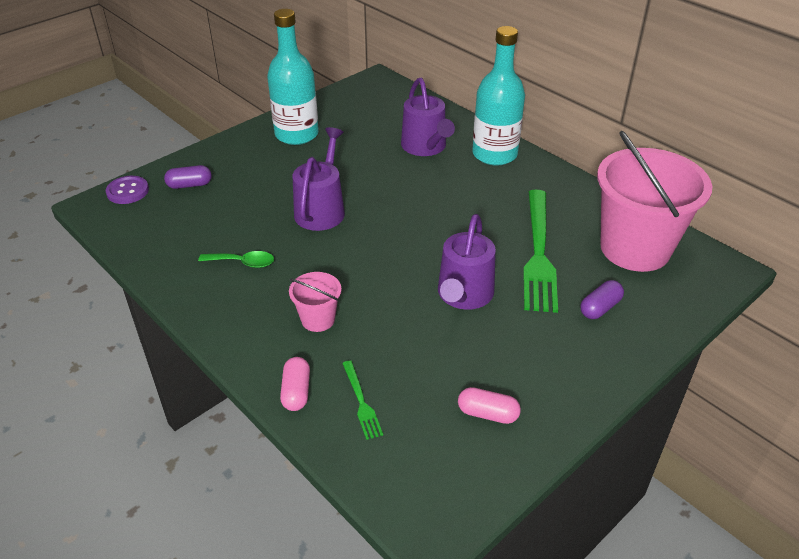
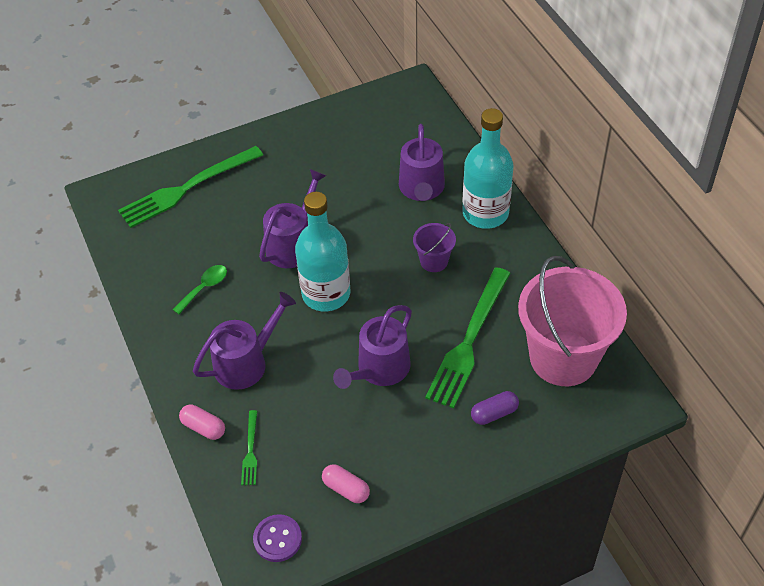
camera: 20 degrees right, 10 degrees up
purple button [106,176,149,204] -> purple button moved to [253,514,302,562]
purple capsule [164,165,212,189] -> green fork [118,146,263,228]
green spoon [198,251,274,268] -> green spoon turned 75 degrees counterclockwise [173,265,227,314]
turquoise bottle [267,9,319,145] -> turquoise bottle moved to [295,192,350,311]
pink capsule [280,357,310,411] -> pink capsule turned 75 degrees counterclockwise [179,404,225,440]
pink bucket [289,272,341,332] -> purple watering can [193,292,296,390]
none -> purple bucket [413,223,456,272]

